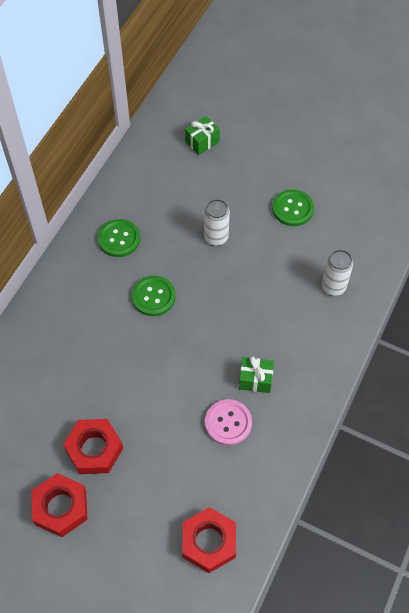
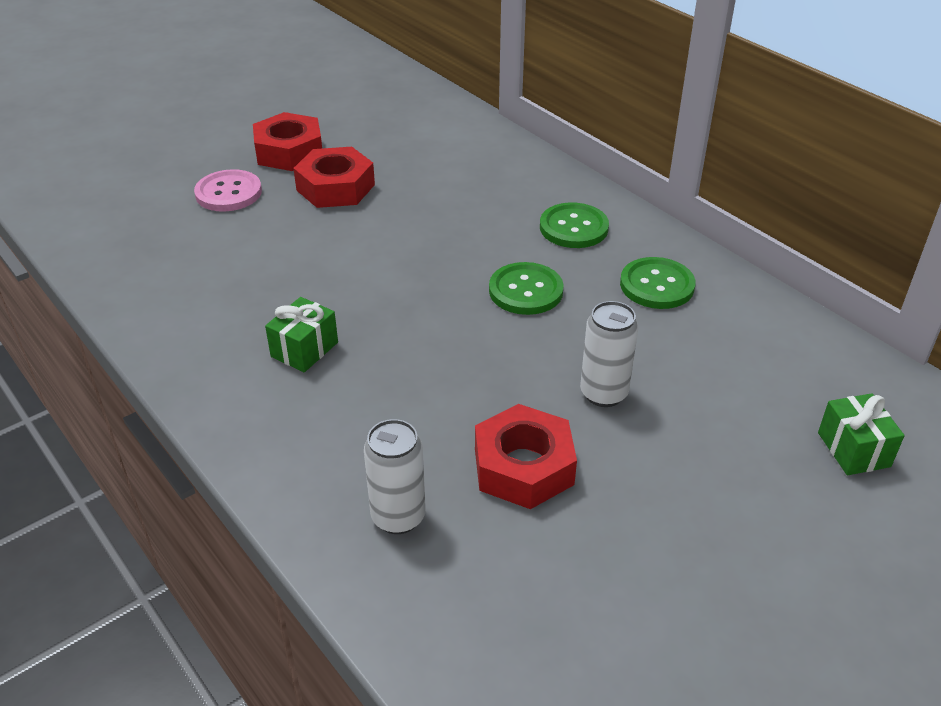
camera: 115 degrees right, 20 degrees down
red nut [182,507,236,573] -> red nut moved to [475,404,577,509]
pink button [205,399,252,446] -> pink button moved to [194,169,262,212]
green button [272,189,314,226] -> green button moved to [540,202,609,248]

